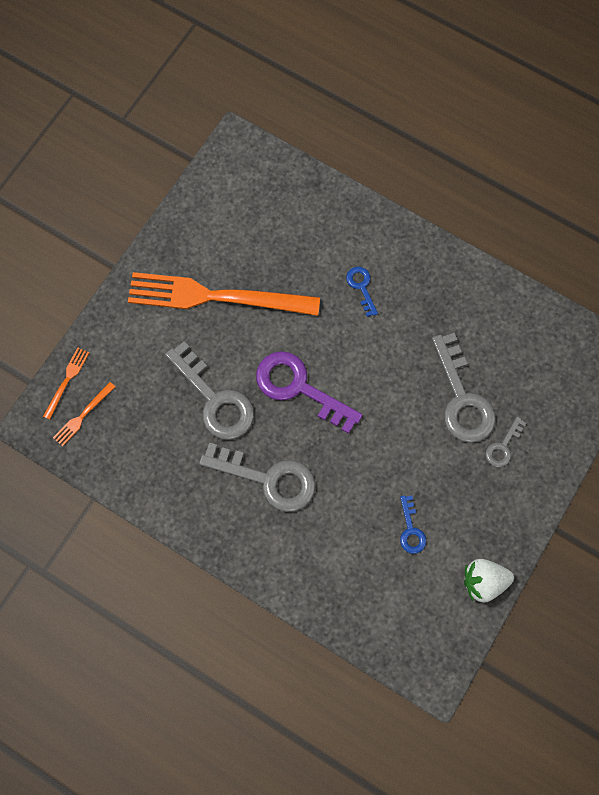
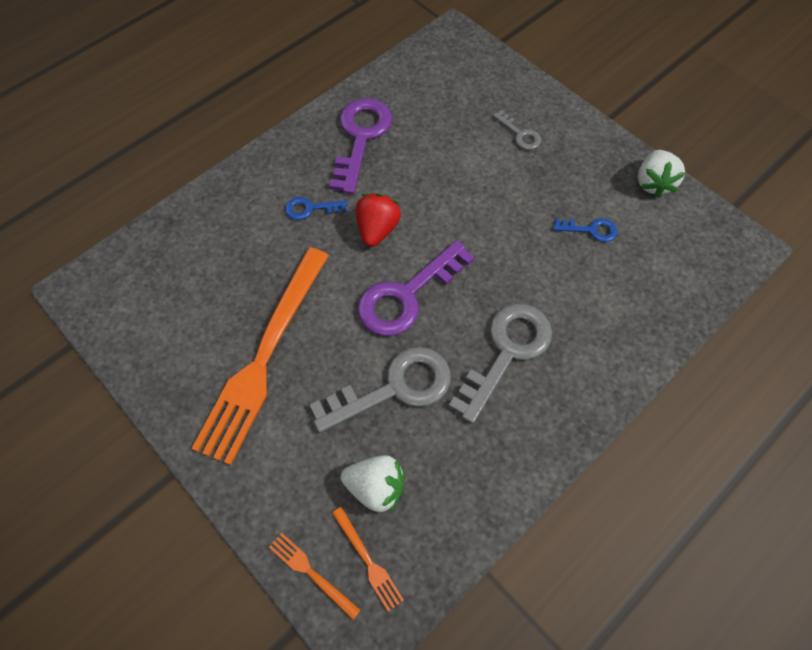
camera: 75 degrees left, 10 degrees down
grey key [432,333,496,443] -> none
none -> purple key [329,98,392,194]
none -> white strawberry [341,455,404,512]
none -> red strawberry [356,193,401,247]

